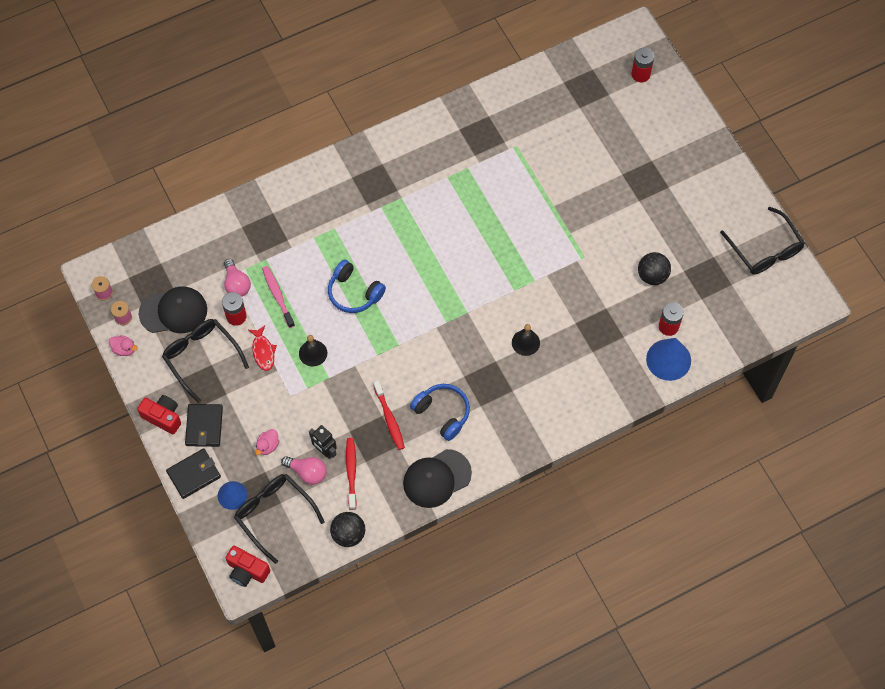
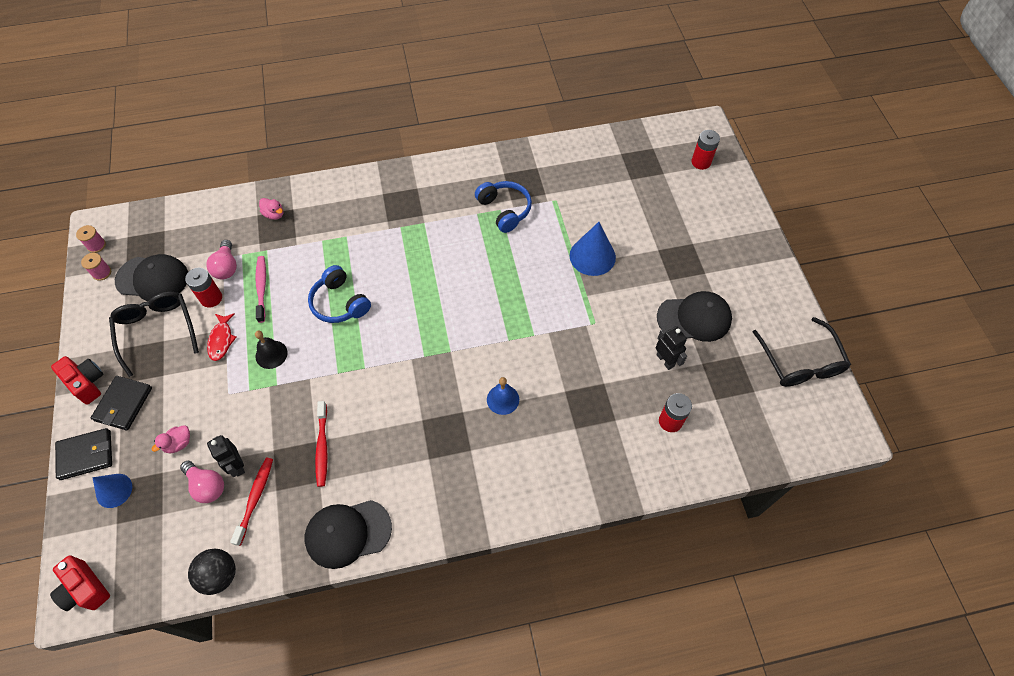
camera: 15 degrees right, 5 degrees down
pink duck [109,335,138,356] -> pink duck moved to [259,198,283,220]
black glasses [234,474,325,564] -> none
blue headphones [410,384,470,441] -> blue headphones moved to [475,181,532,233]
black bell [512,324,540,356] -> blue bell [487,377,519,415]
black ball [638,252,671,285] -> black robot [656,326,687,370]
blue cone [646,338,691,381] -> blue cone moved to [570,222,616,276]
none -> black cap [657,291,732,342]

